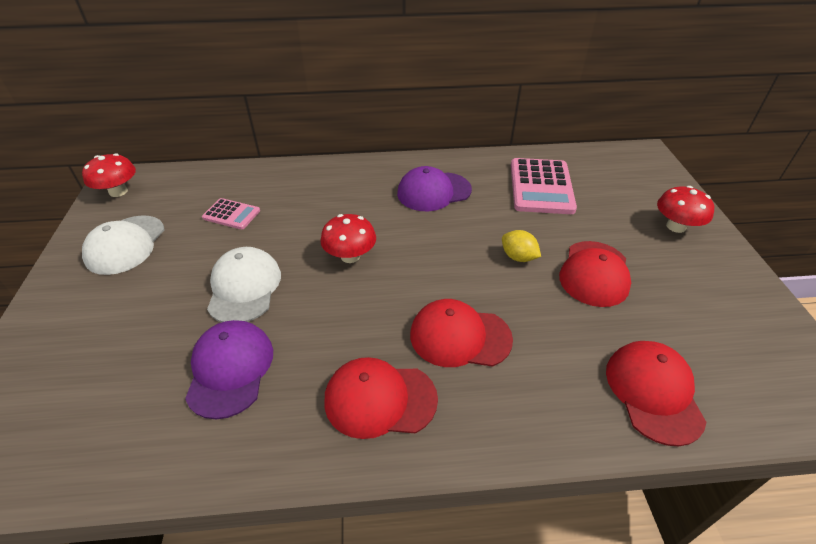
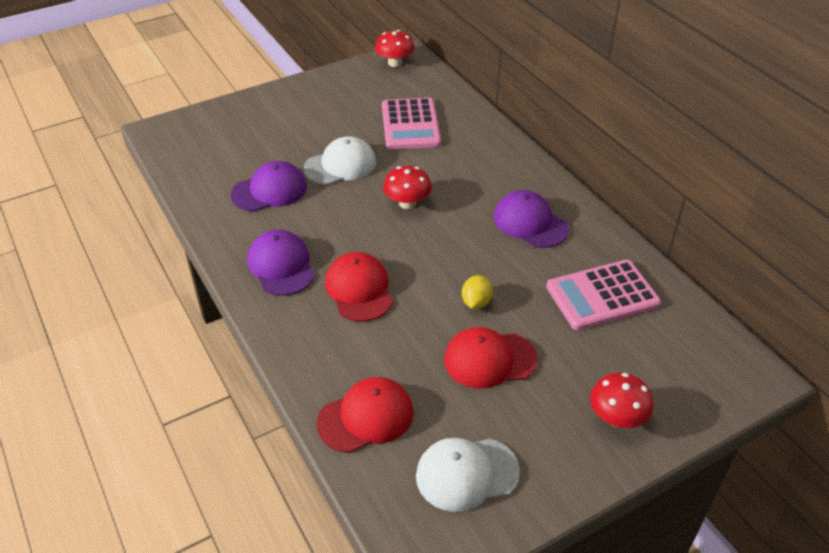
camera: 65 degrees right, 0 degrees up
white cap [82,215,164,275] -> white cap moved to [416,438,520,512]
pink calculator [202,198,260,230] -> pink calculator [382,98,441,150], size x1.85
red cap [324,357,438,439] -> purple cap [247,230,315,296]

